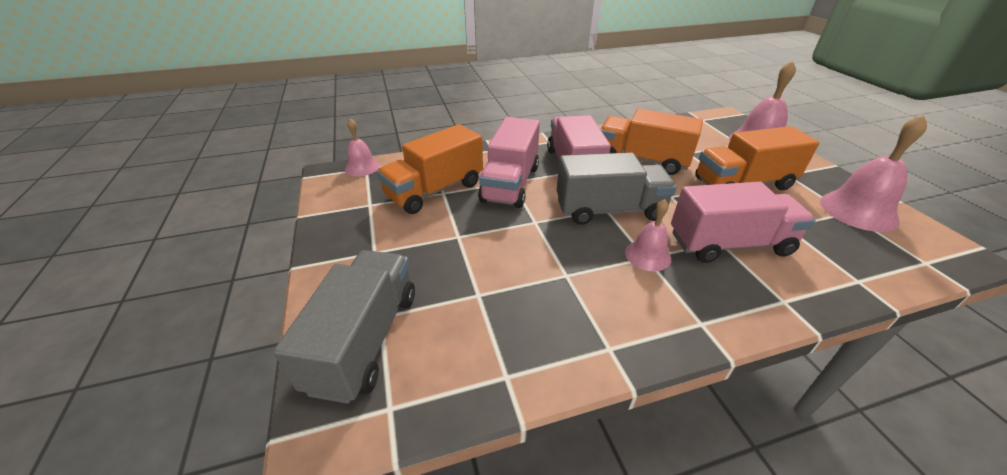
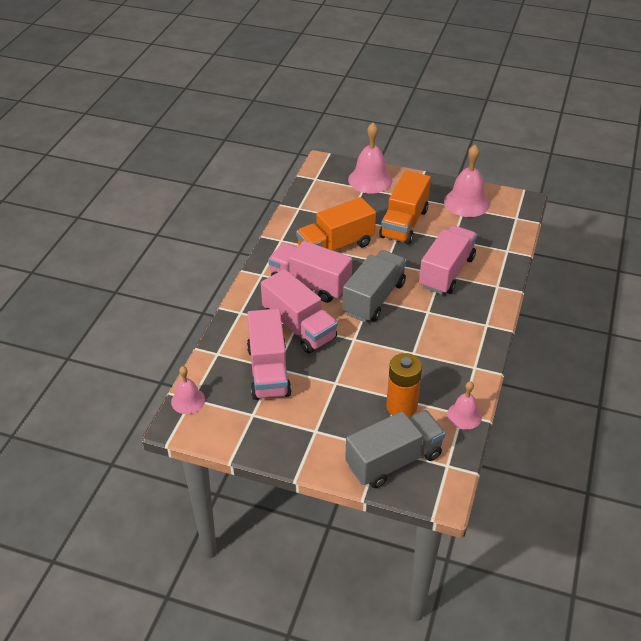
camera: 55 degrees left, 5 degrees up
grey truck [273,250,415,404] -> grey truck turned 105 degrees clockwise [345,410,446,488]
orange truck [377,124,483,214] -> pink truck [247,309,292,400]
pink bell [625,199,672,271] -> pink bell moved to [447,381,482,430]
none -> orange battery [386,353,422,417]

